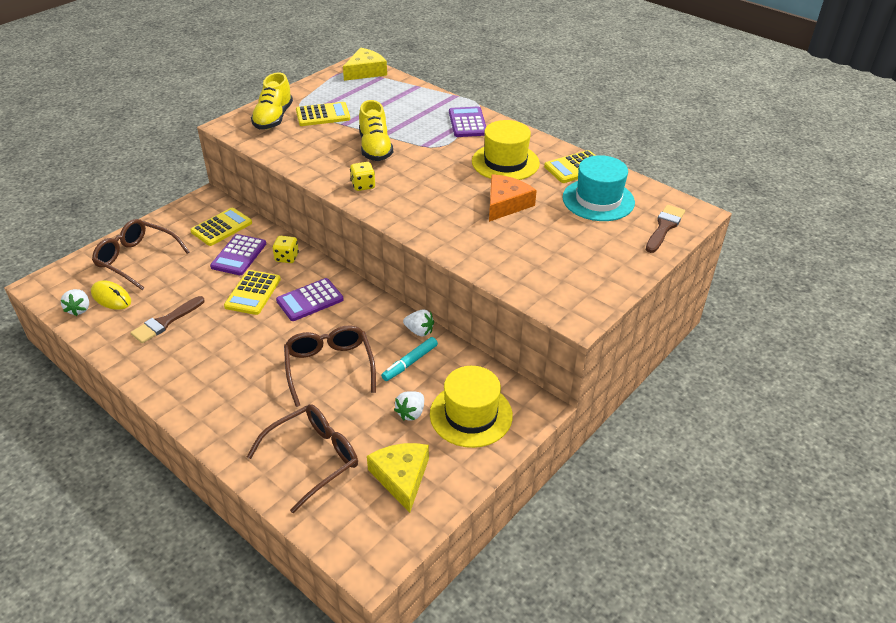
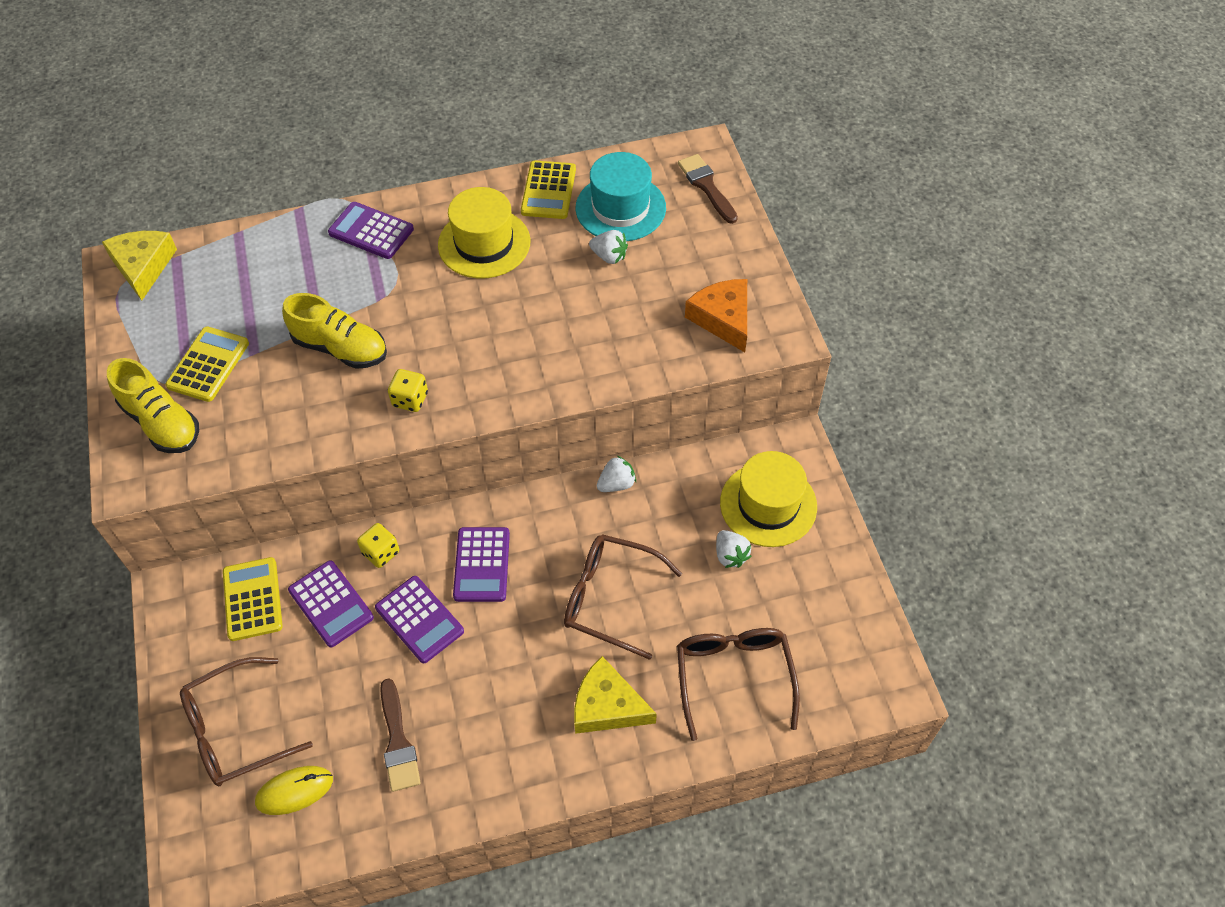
camera: 55 degrees left, 15 degrees up
white strawberry [61,289,89,316] -> white strawberry moved to [589,230,628,264]
yellow calculator [224,270,281,315] -> purple calculator [375,576,464,663]
yellow cheese [367,443,429,513] -> yellow cheese moved to [574,656,657,734]
turquoise marker [381,337,438,381] -> none
orange cheese [489,174,537,222] -> orange cheese moved to [685,279,747,352]

